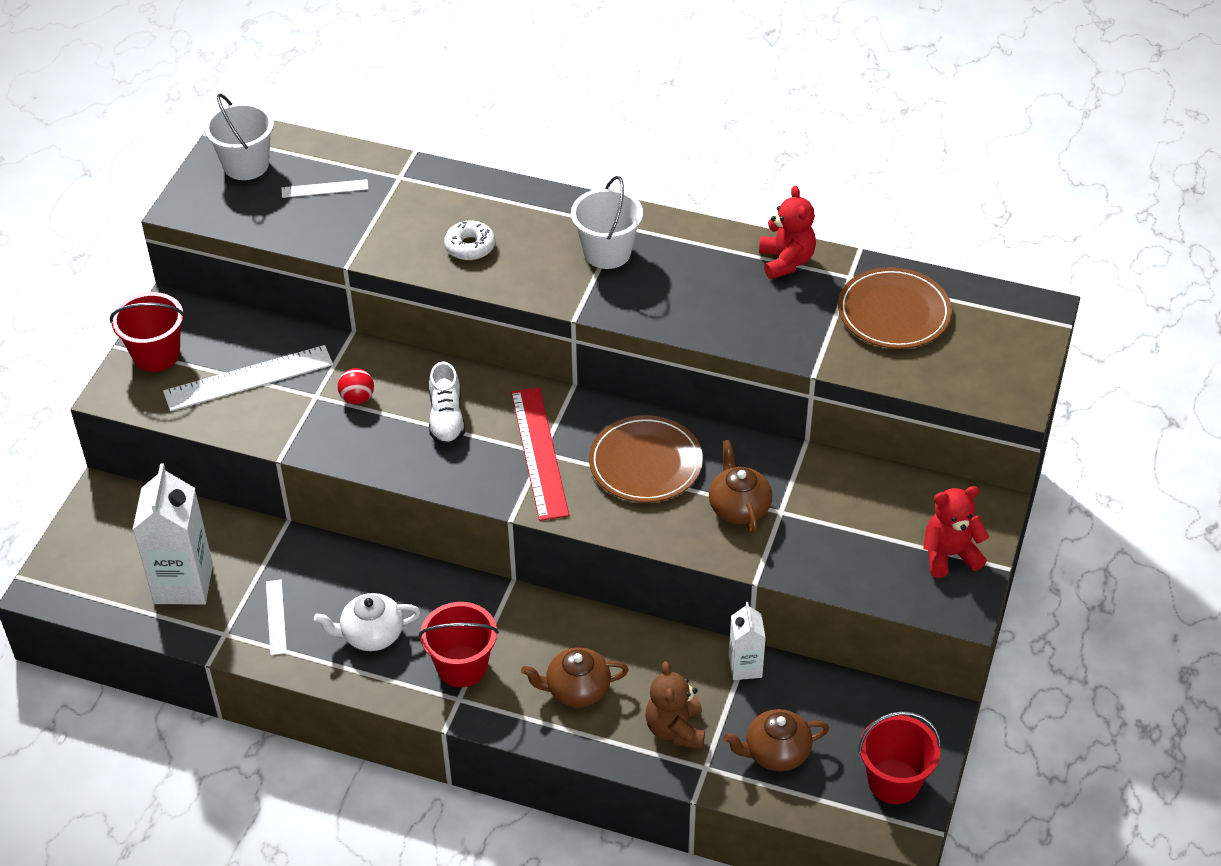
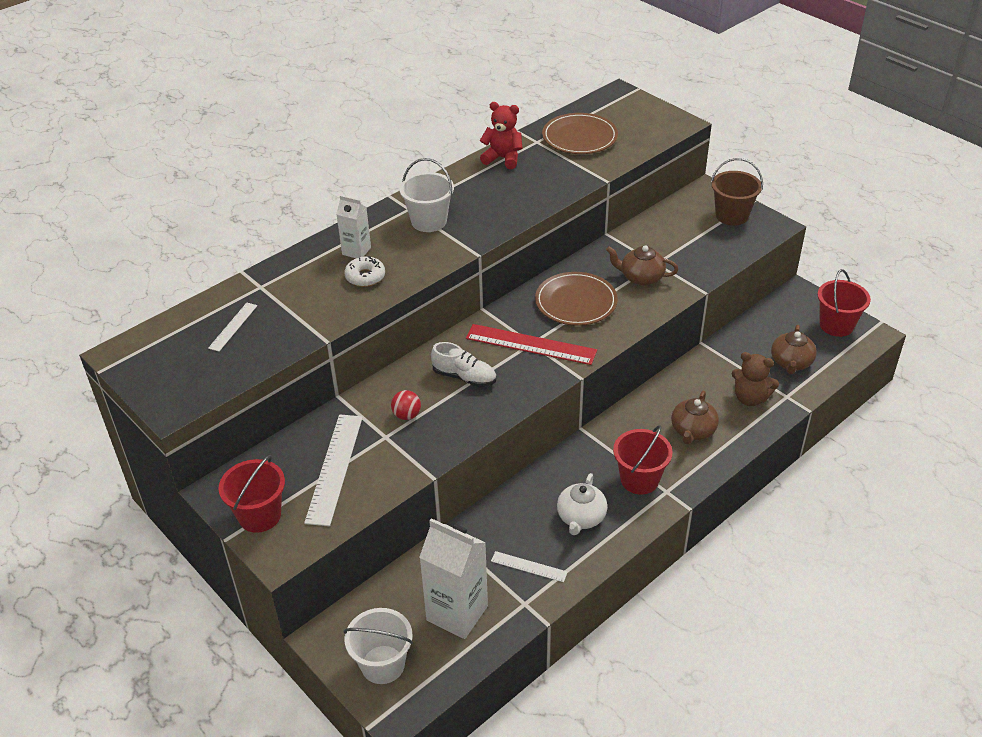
camera: 60 degrees left, 5 degrees down
white bucket [204,94,274,180] -> white bucket moved to [344,608,413,684]
white carton [729,602,766,680] -> white carton moved to [336,195,371,258]
red teddy bear [923,486,989,578] -> brown bucket [711,158,763,225]

